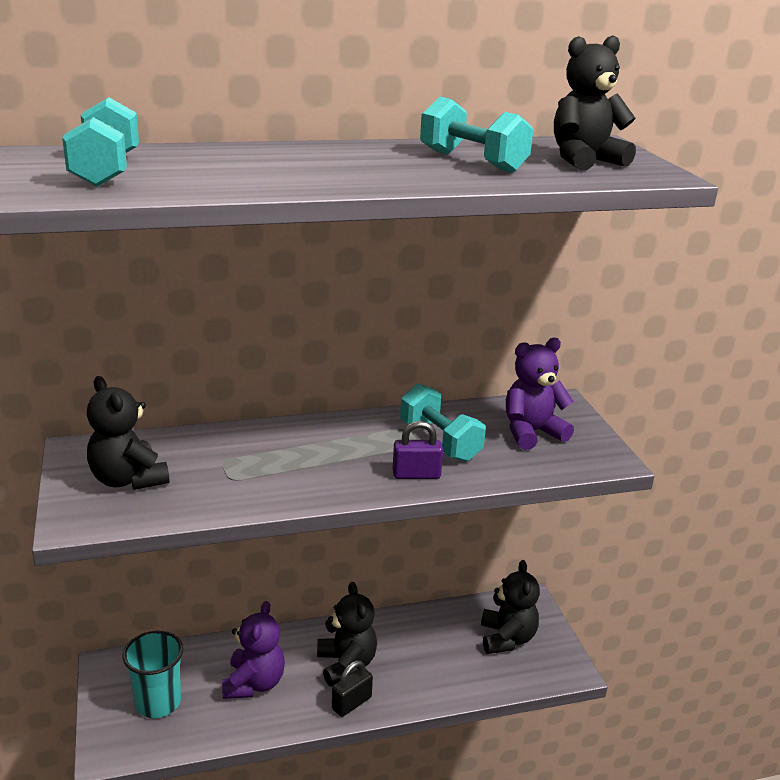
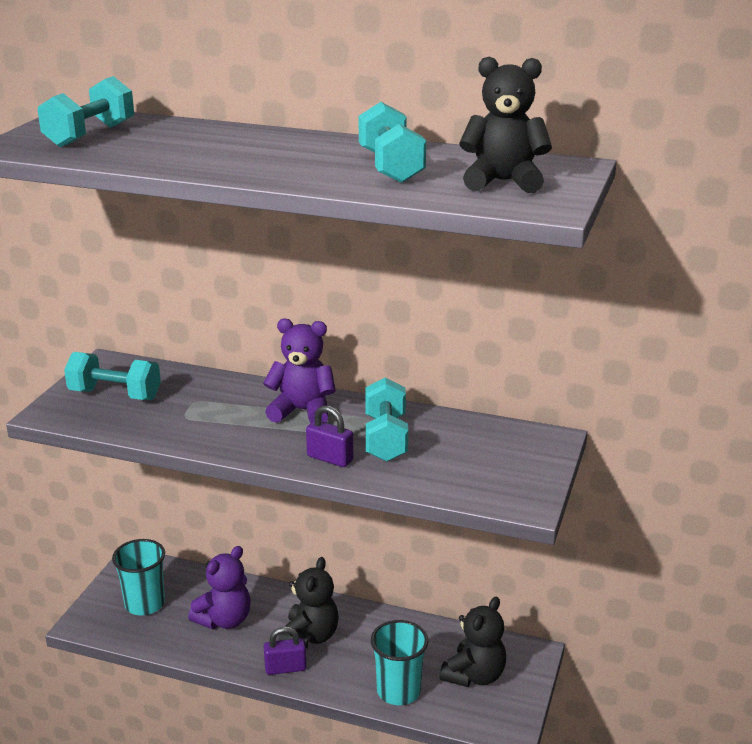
camera: 35 degrees right, 0 degrees up
black teddy bear [87,376,169,490] -> turquoise dumbbell [64,352,161,400]
black padlock [332,661,373,717] -> purple padlock [264,627,307,675]
purple teddy bear [506,338,574,450] -> purple teddy bear moved to [263,318,336,423]
none -> turquoise cup [371,620,429,705]

